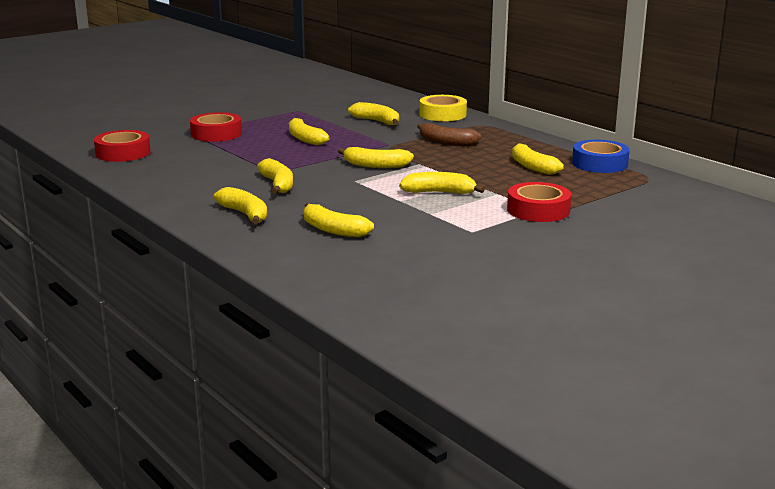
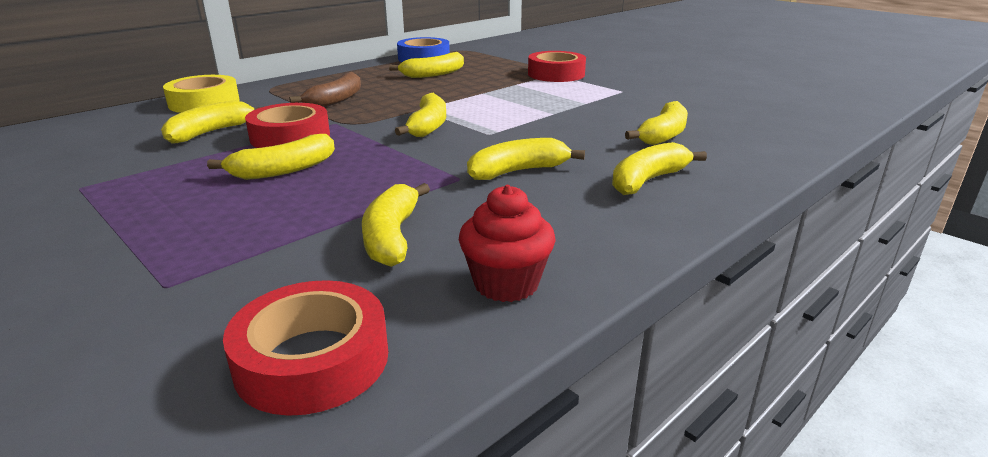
camera: 95 degrees left, 5 degrees up
red tape [190,112,242,142] -> red tape moved to [245,103,330,148]
yellow banana [399,172,485,194] -> yellow banana moved to [362,183,430,267]
none -> red cupcake [459,185,556,302]

